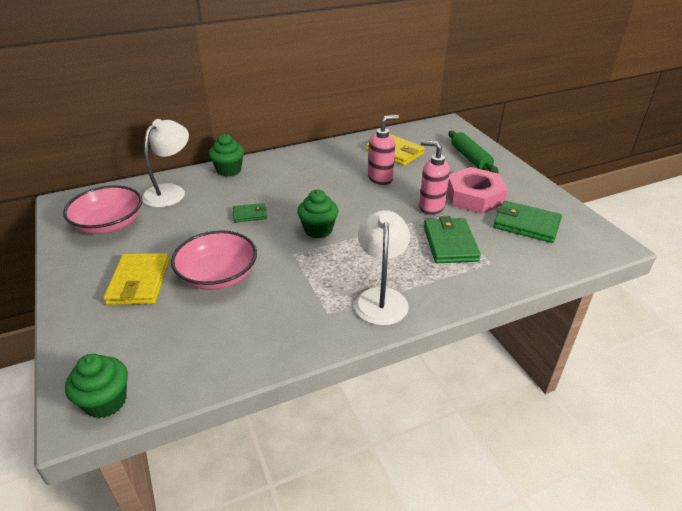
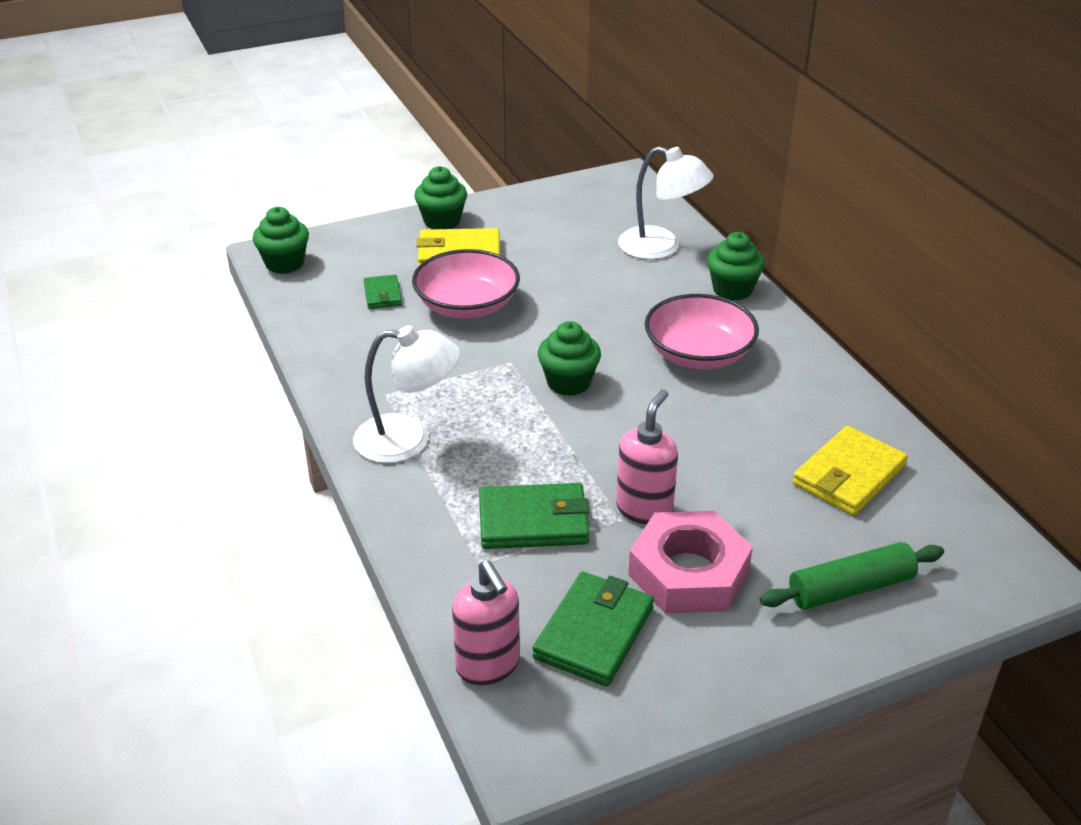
camera: 90 degrees right, 0 degrees up
pink bowl [63,185,142,234] -> pink bowl moved to [645,294,759,369]
green wallet [233,203,267,223] -> green wallet moved to [364,275,402,309]
pink soap dispenser [368,115,399,185] -> pink soap dispenser moved to [452,561,520,685]
none -> green cupcake [414,166,467,229]

